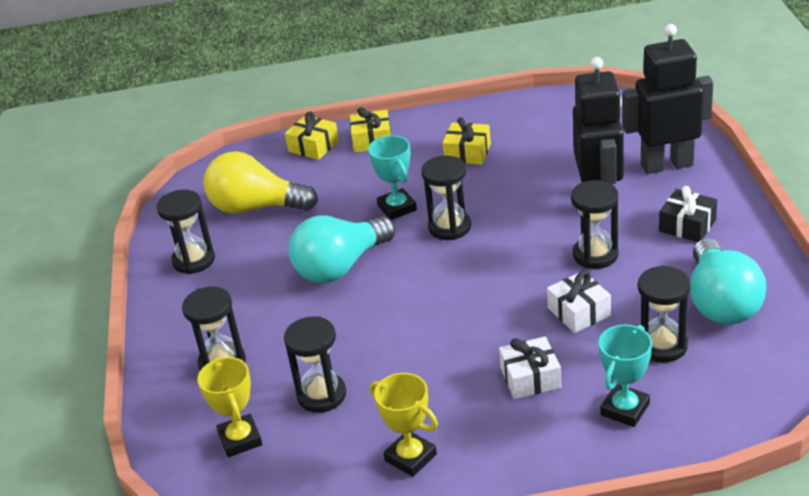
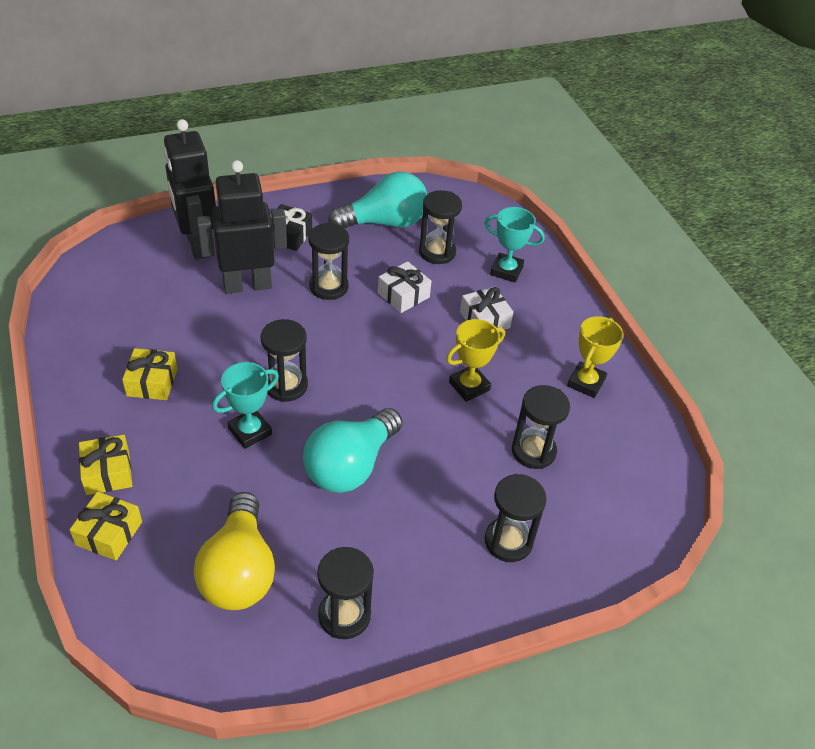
camera: 110 degrees left, 10 degrees up
yellow trophy [197,357,262,457] -> yellow trophy moved to [446,319,505,402]
turquoise light bulb [289,215,395,283] -> turquoise light bulb turned 90 degrees clockwise [303,408,402,493]

